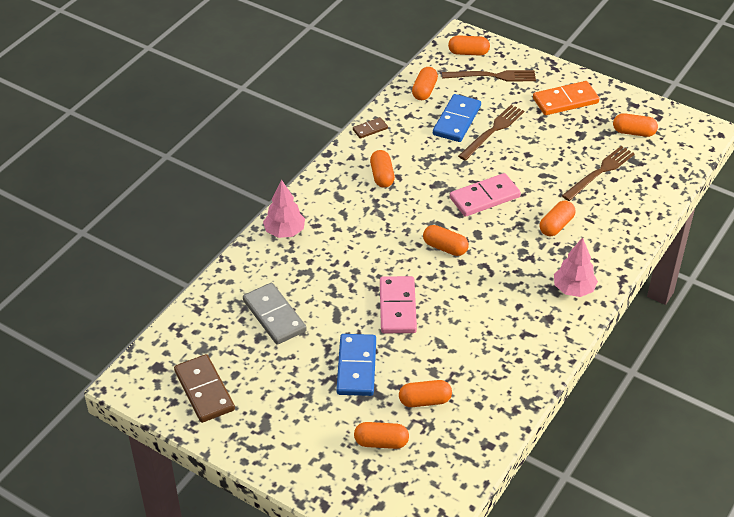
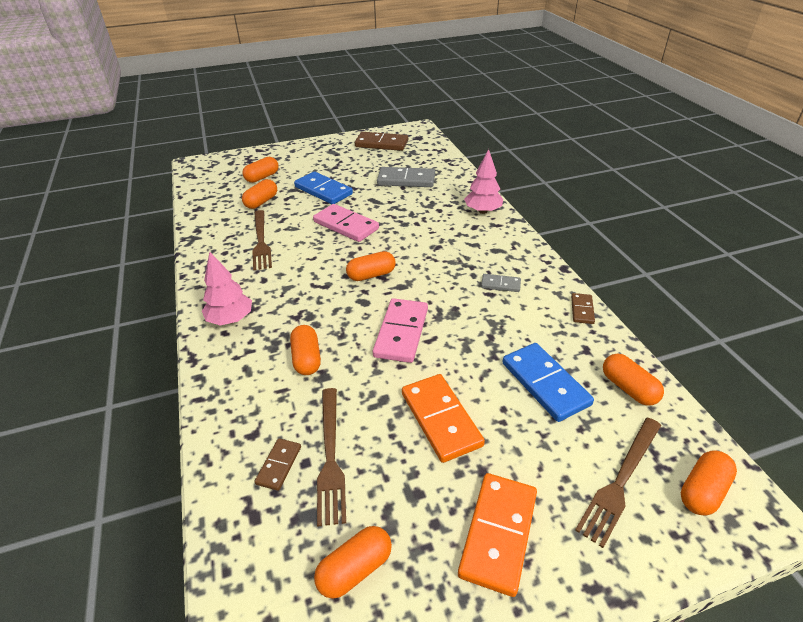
camera: 130 degrees right, 5 degrees down
orange capsule [370,150,395,188] -> grey domino [481,274,521,292]
brown fork [458,105,524,161] -> brown fork moved to [252,210,272,270]
none -> brown domino [254,438,301,491]
none -> orange domino [402,374,485,463]

